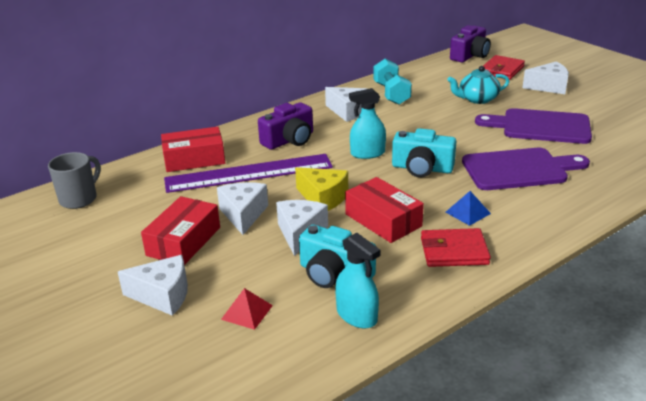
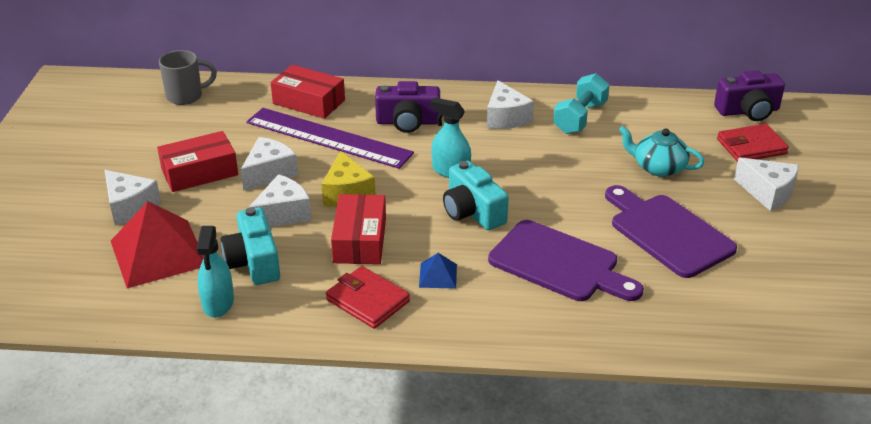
camera: 40 degrees right, 5 degrees up
red pyramid [221,288,273,330] -> red pyramid [111,201,204,288], size x2.22

